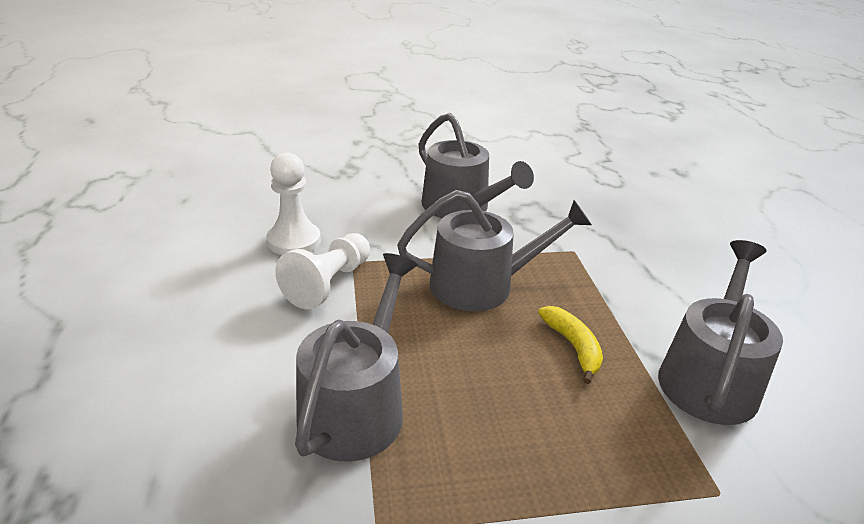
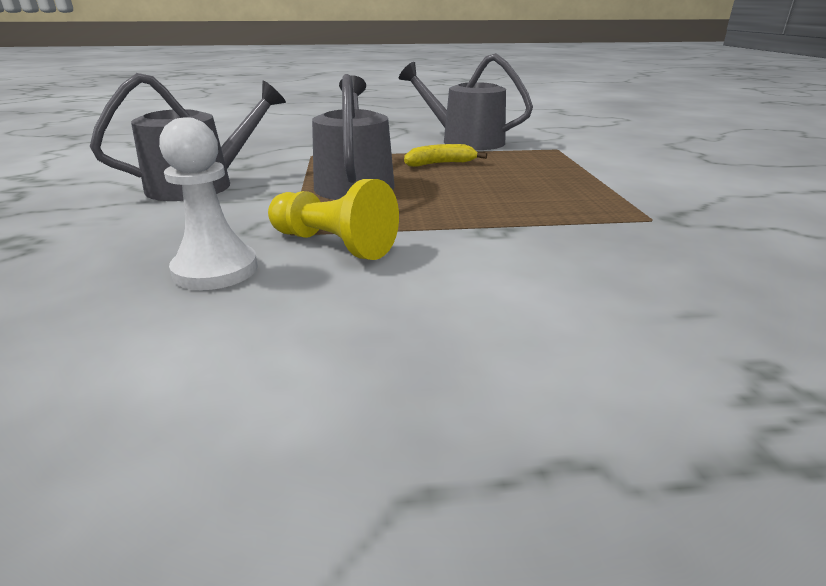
camera: 85 degrees left, 5 degrees down
white pawn [275,233,370,310] -> yellow pawn [268,179,399,260]
grey watering can [295,253,418,462] -> none

